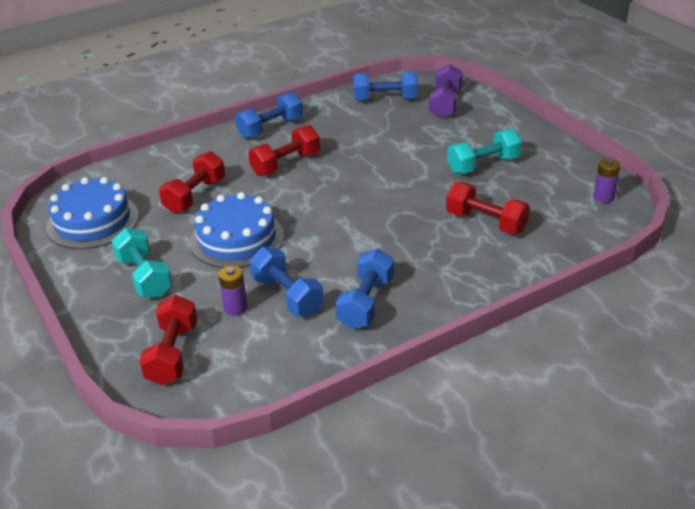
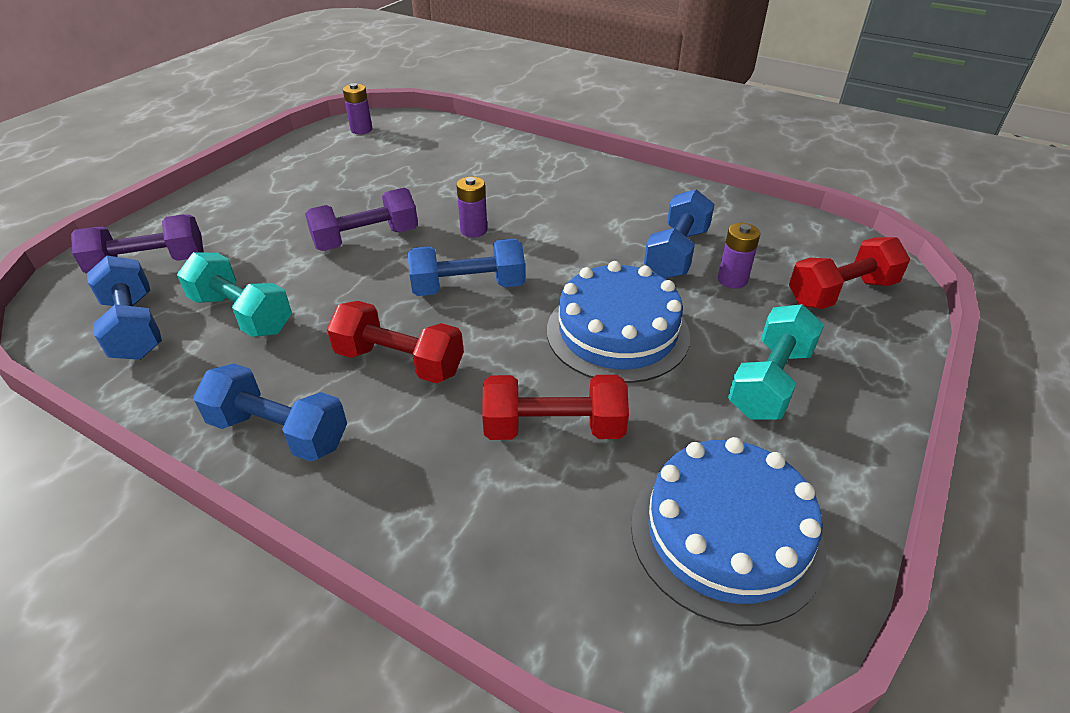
camera: 120 degrees left, 5 degrees up
blue dumbbell [335,249,394,329] -> blue dumbbell moved to [407,239,525,296]
red dumbbell [446,182,530,234] -> none
turquoise dumbbell [447,129,522,174] -> turquoise dumbbell moved to [177,252,292,337]
none -> purple dumbbell [305,188,418,251]
none -> purple battery [456,177,487,238]

